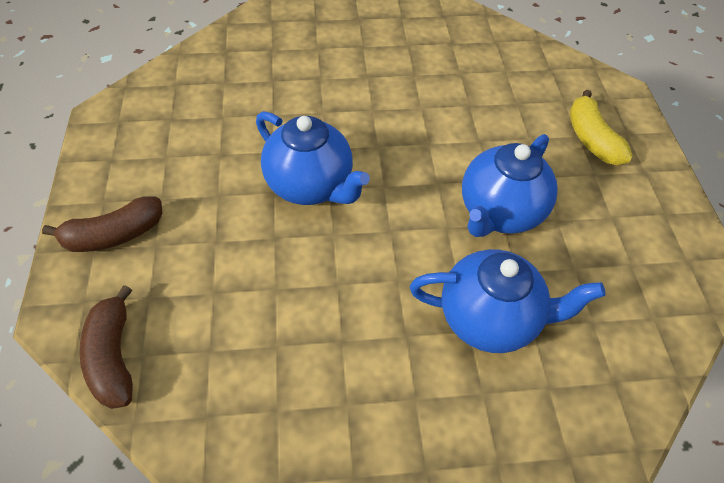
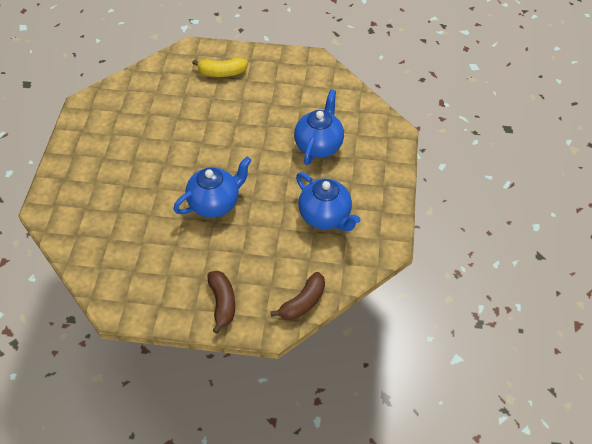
camera: 75 degrees left, 0 degrees up
brown banana [80,285,133,409] -> brown banana turned 45 degrees counterclockwise [270,272,325,320]
blue teapot [462,134,558,237] -> blue teapot moved to [296,172,360,231]

